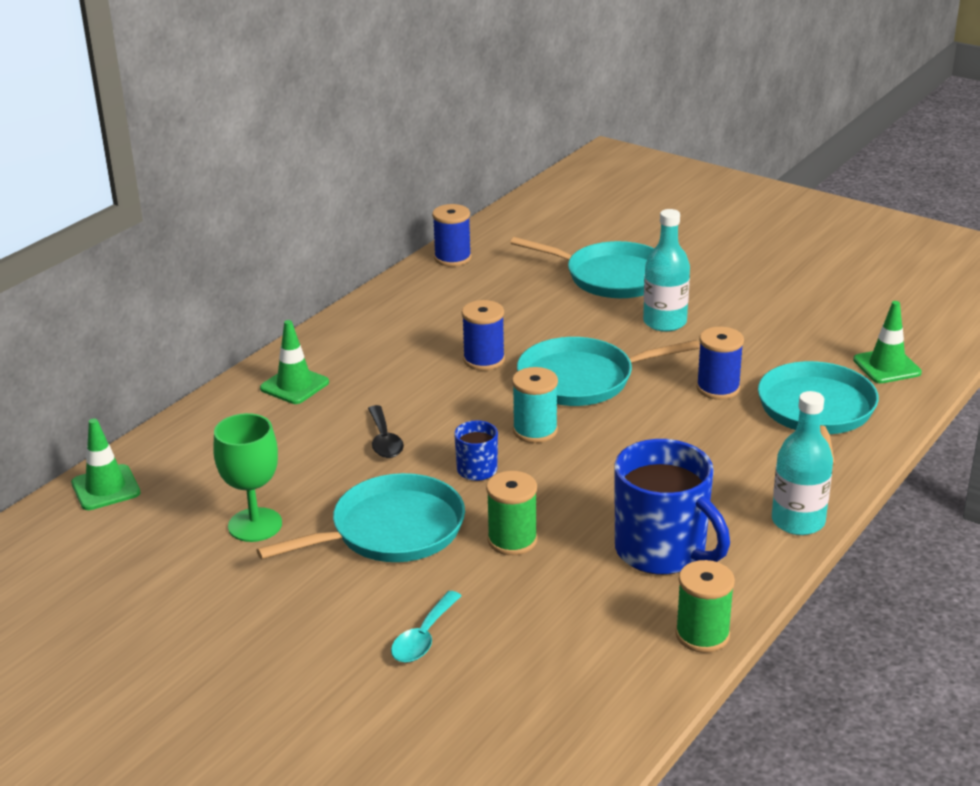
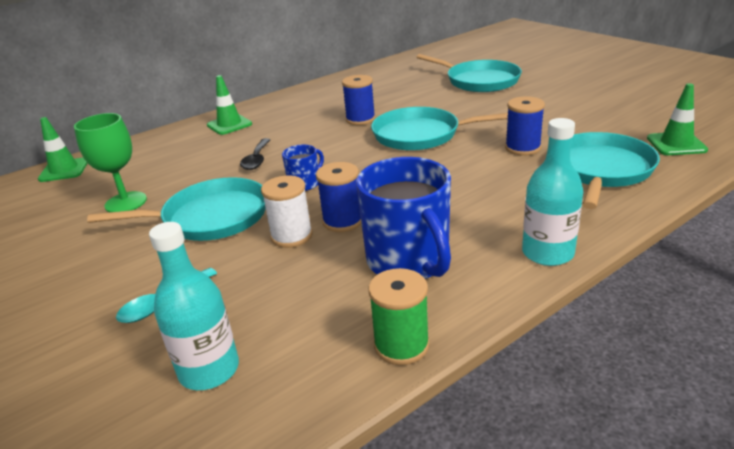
camera: 20 degrees right, 0 degrees up
blue spool [432,204,471,267] -> blue spool moved to [316,162,361,232]
green spool [486,471,537,555] -> white spool [261,176,313,248]
turquoise spool [512,367,558,443] -> none
turquoise bottle [643,209,690,332] -> turquoise bottle moved to [149,222,239,390]

